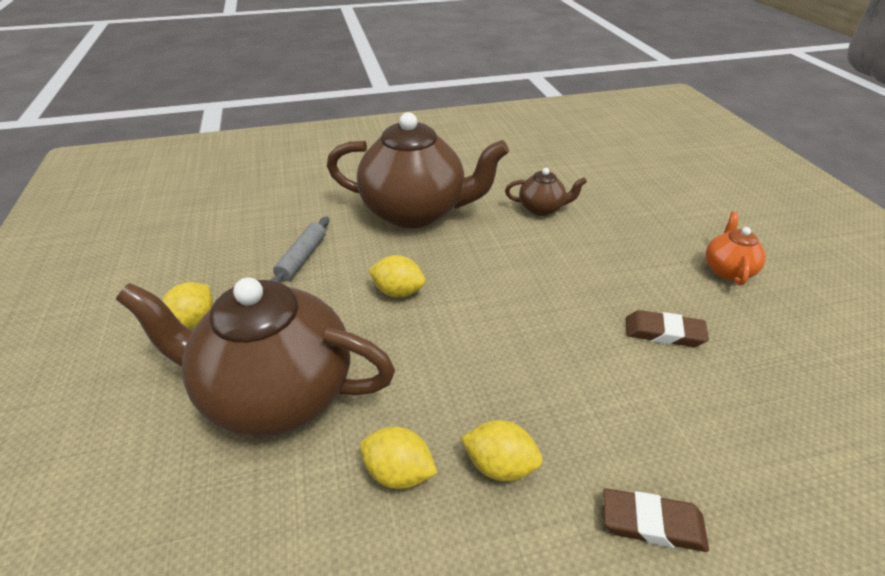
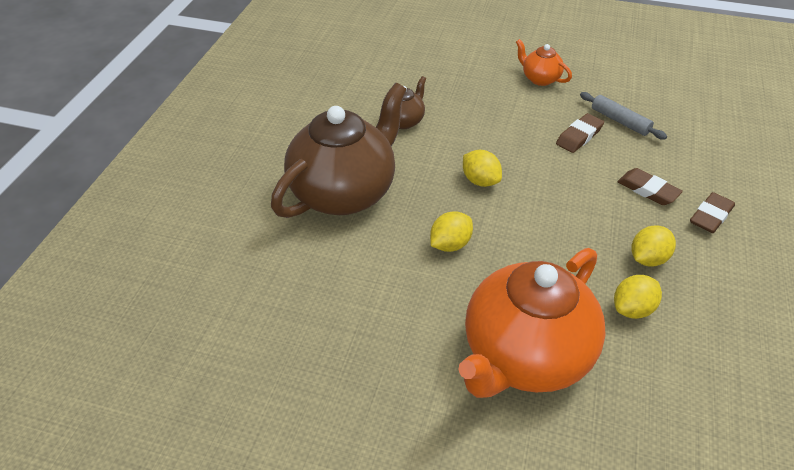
camera: 60 degrees left, 5 degrees up
brown teapot [116,277,395,437] -> orange teapot [458,248,606,398]
yellow lemon [162,282,213,329] -> yellow lemon moved to [463,150,502,187]
grey rolling pin [271,216,329,282] -> grey rolling pin moved to [580,92,667,139]
none -> brown eraser [617,168,683,205]

